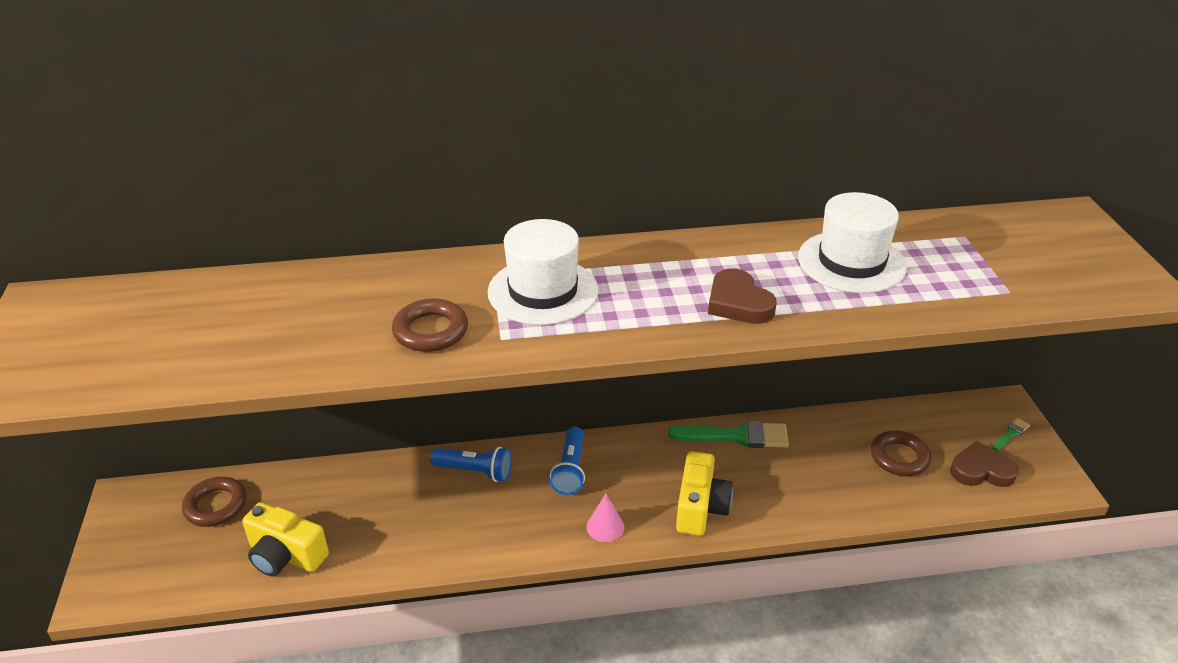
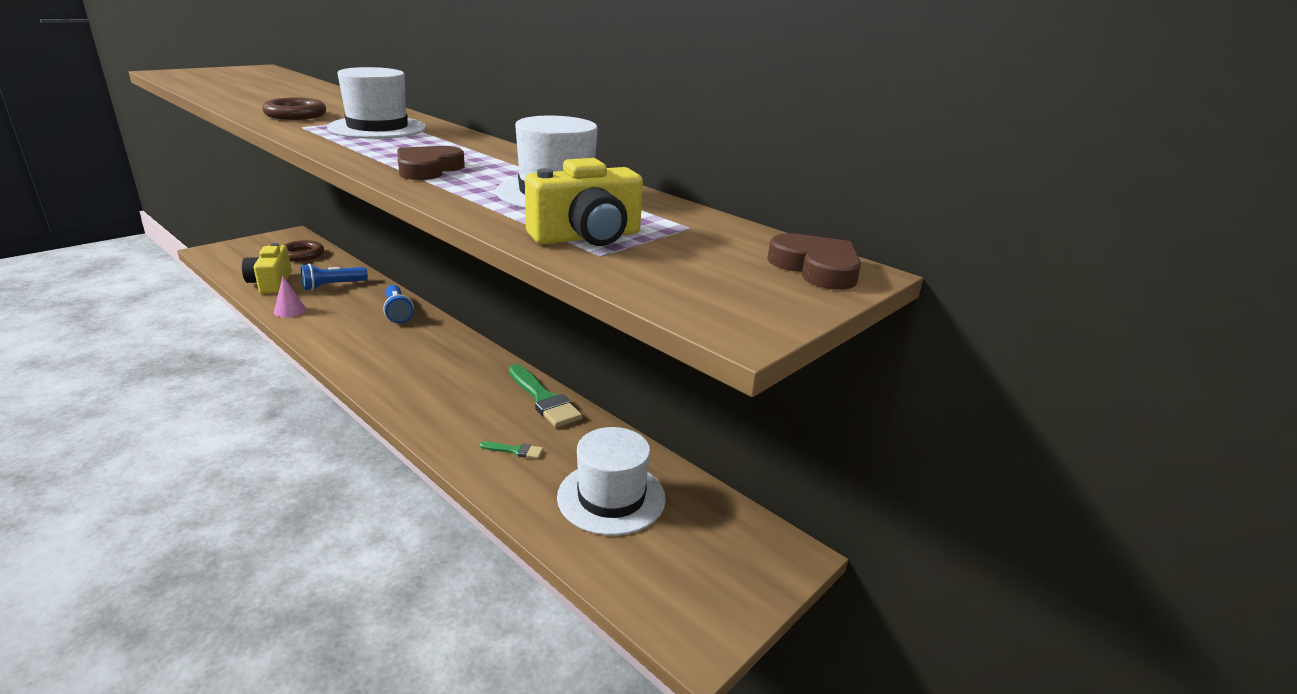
camera: 50 degrees right, 10 degrees down
blue flashlight [550,427,585,495] -> blue flashlight moved to [301,264,368,291]
pink cone [586,494,624,542] -> pink cone moved to [274,276,306,318]
yellow camera [676,451,733,536] -> yellow camera moved to [525,158,643,246]
brown ring [871,431,931,476] -> white hat [557,427,666,536]
brown heart [950,441,1019,487] -> brown heart moved to [767,233,861,290]
green brush [992,418,1030,451] -> green brush moved to [479,442,543,459]

